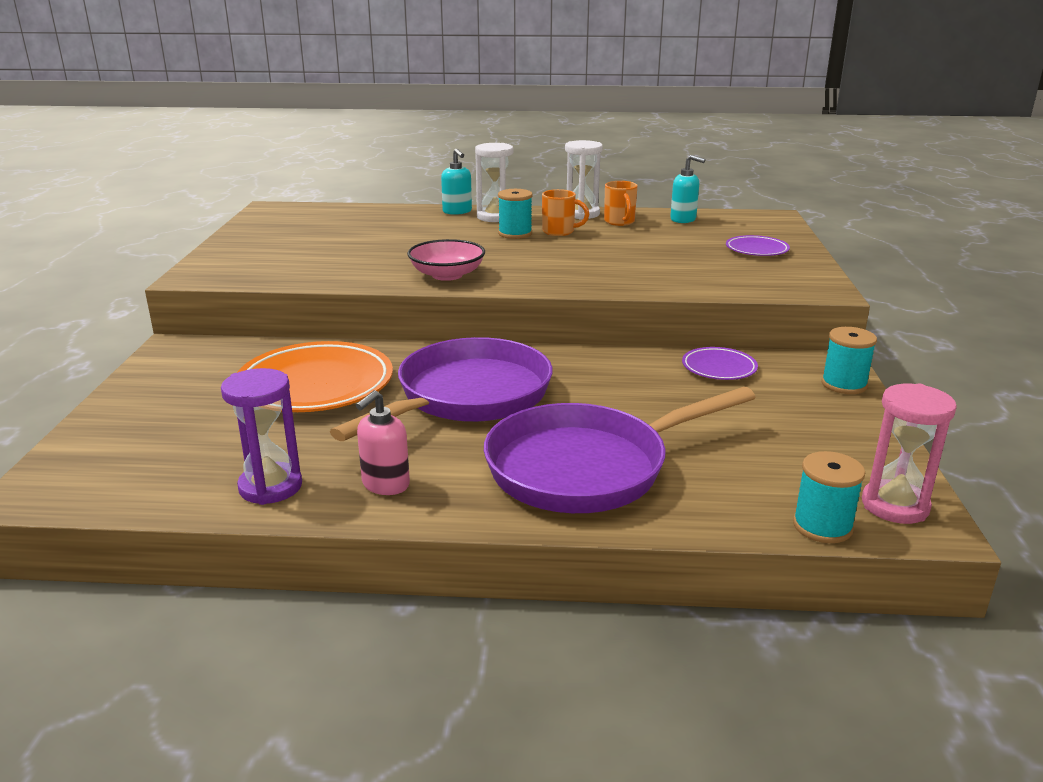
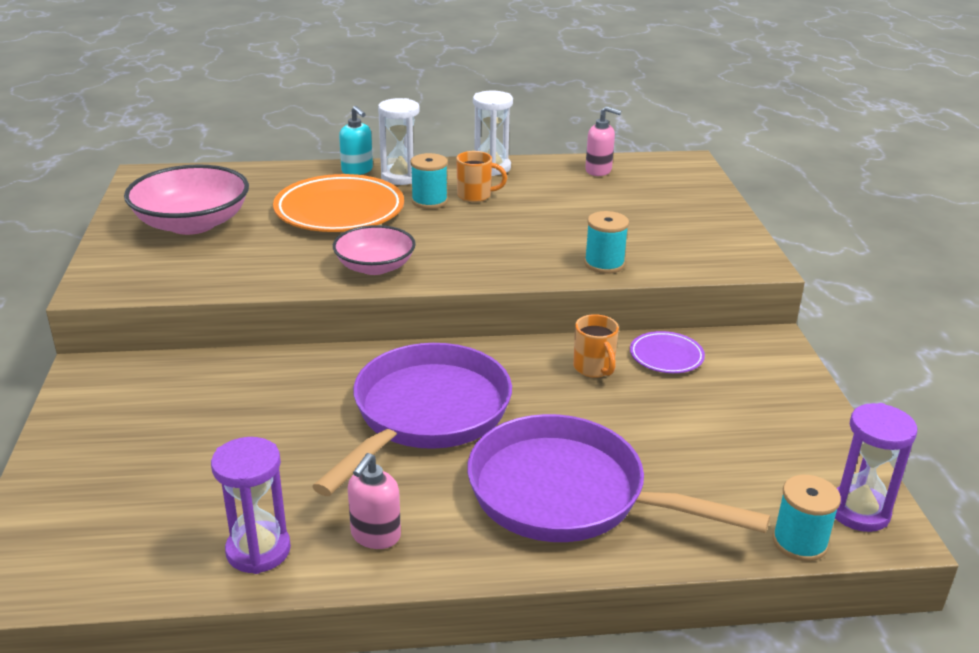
camera: 10 degrees left, 5 degrees up
orange plate [237,341,393,412] -> orange plate moved to [273,174,404,232]
purple pan [484,387,756,513] -> purple pan turned 60 degrees clockwise [467,414,770,542]
orange mug [604,181,638,226] -> orange mug moved to [573,314,619,378]
turquoise soap dispenser [670,155,706,223] -> pink soap dispenser [585,106,621,176]
purple plate [726,235,790,256] -> none
turquoise spool [821,327,877,394] -> turquoise spool moved to [584,211,629,274]
pink hourglass [862,383,957,524] -> purple hourglass [835,403,917,532]
none -> pink bowl [124,164,249,235]

